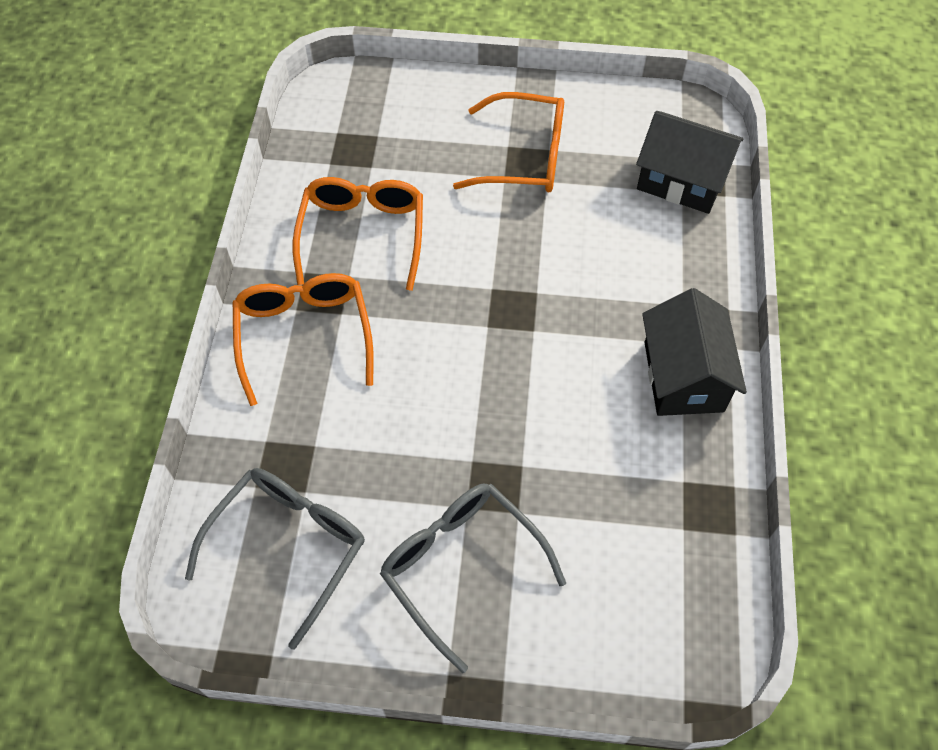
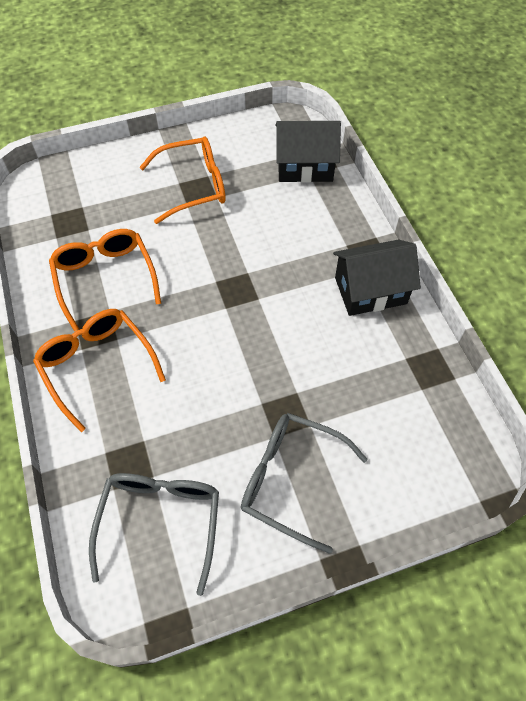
camera: 25 degrees left, 0 degrees up
black house [642,288,747,416] -> black house turned 75 degrees counterclockwise [333,240,421,316]

